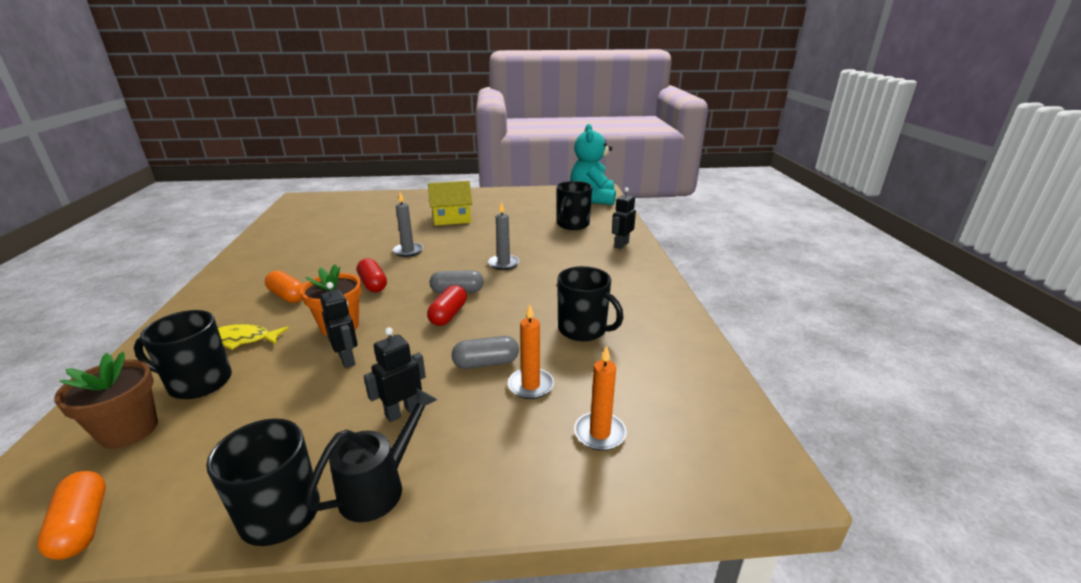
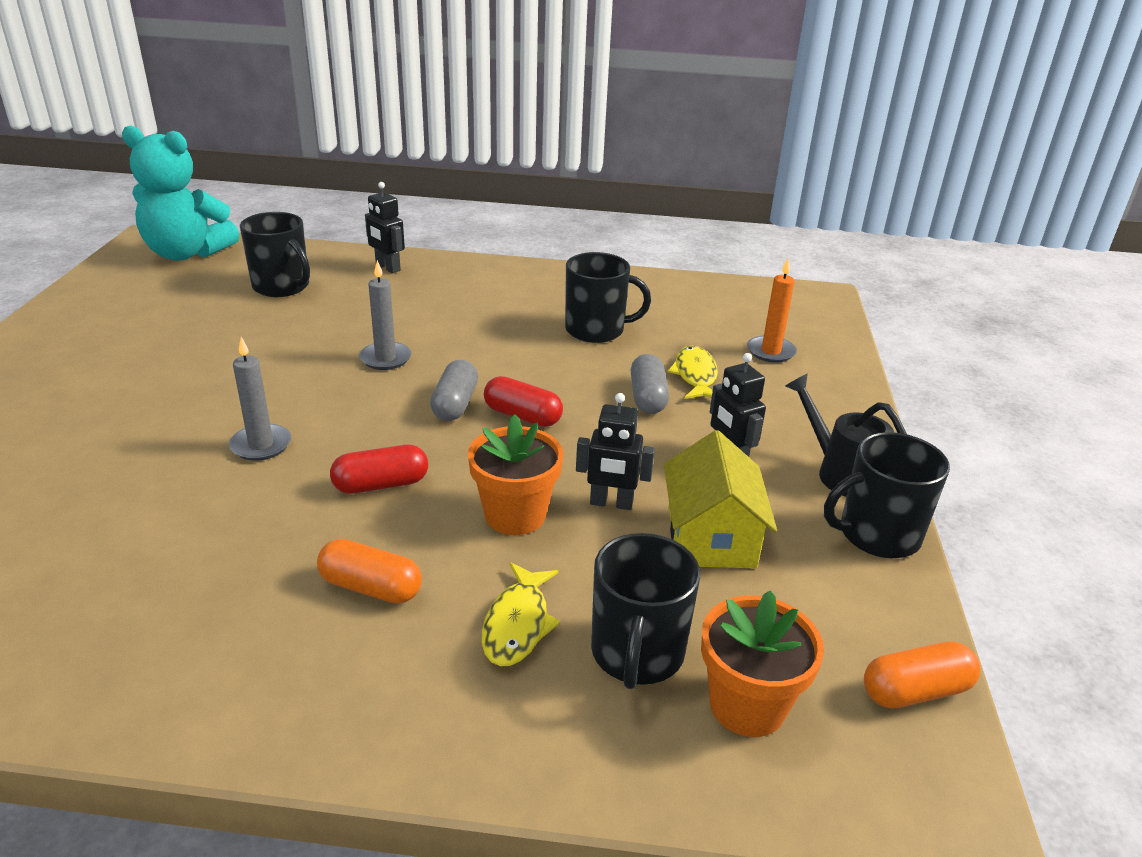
camera: 80 degrees left, 5 degrees up
brown flower pot [54,352,158,449] -> orange flower pot [701,590,824,737]
orange capsule [265,271,303,303] -> orange capsule turned 60 degrees clockwise [317,539,422,603]
black robot [320,282,358,368] -> black robot turned 150 degrees counterclockwise [576,393,655,510]
yellow house [428,181,472,226] -> yellow house moved to [664,430,777,568]
orange candle [508,305,554,399] -> yellow fish [668,346,718,399]
black mug [557,266,624,341] -> black mug turned 45 degrees clockwise [565,252,651,343]

